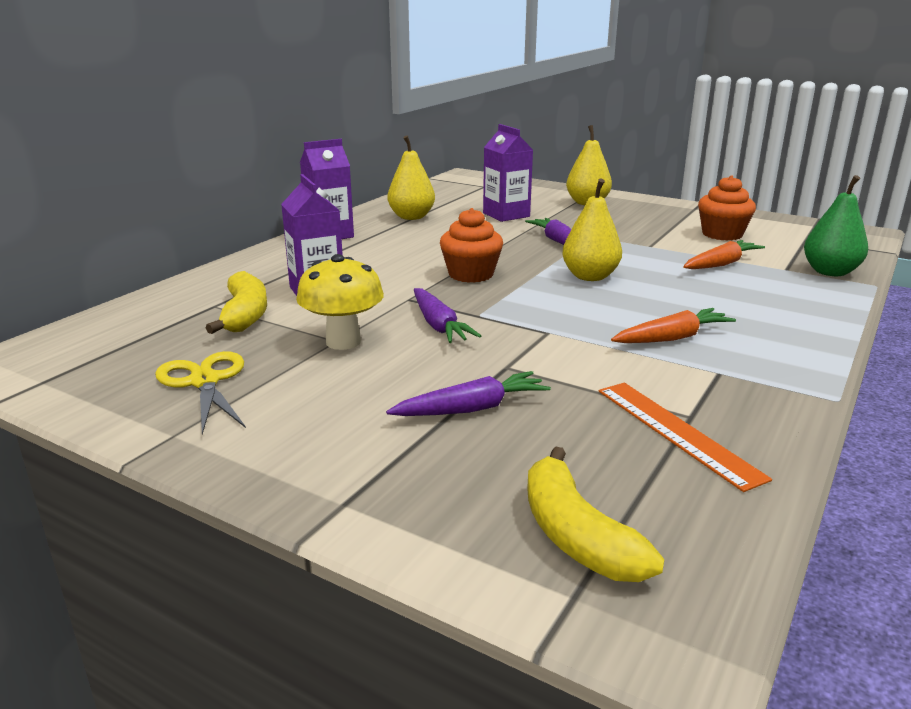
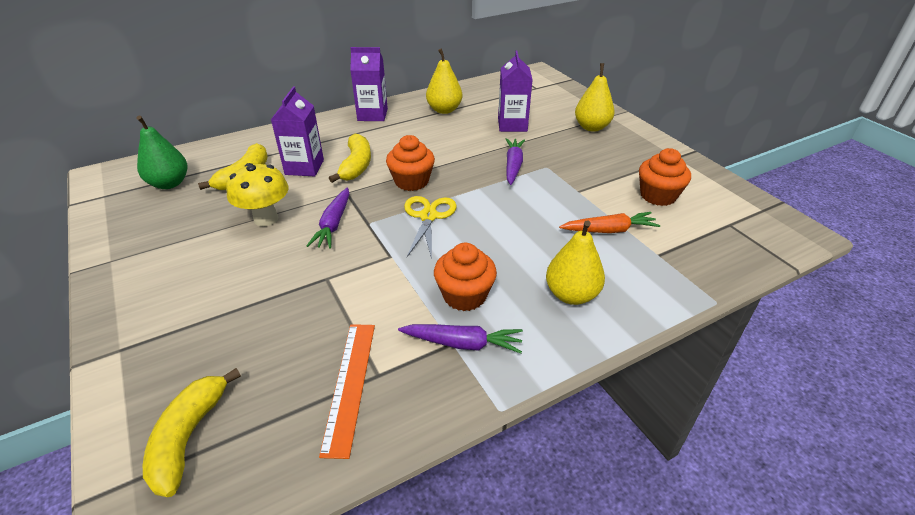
camera: 30 degrees right, 15 degrees up
yellow scissors [155,351,246,435] -> yellow scissors moved to [404,196,457,259]
purple carrot [386,371,551,416] -> purple carrot moved to [398,324,523,353]
yellow pear [562,179,622,281] -> yellow pear moved to [546,220,605,305]
orange carrot [611,308,736,343] -> orange cupcake [434,243,497,311]
green pear [804,175,868,276] -> green pear moved to [136,116,187,189]
none -> yellow banana [329,134,371,183]

